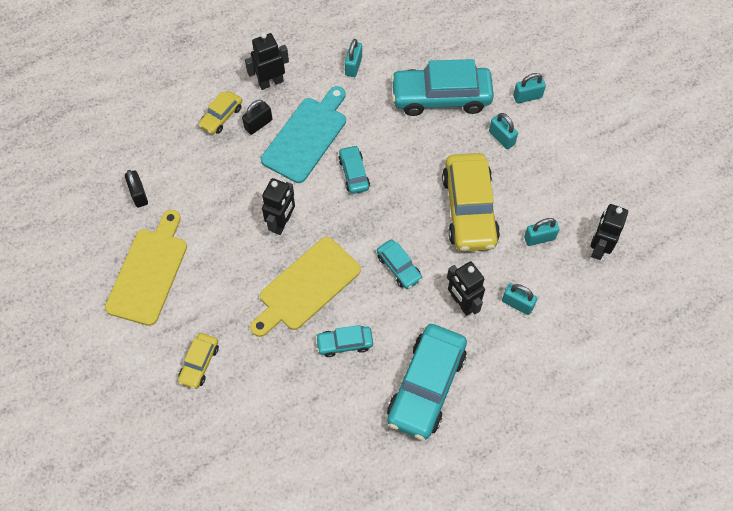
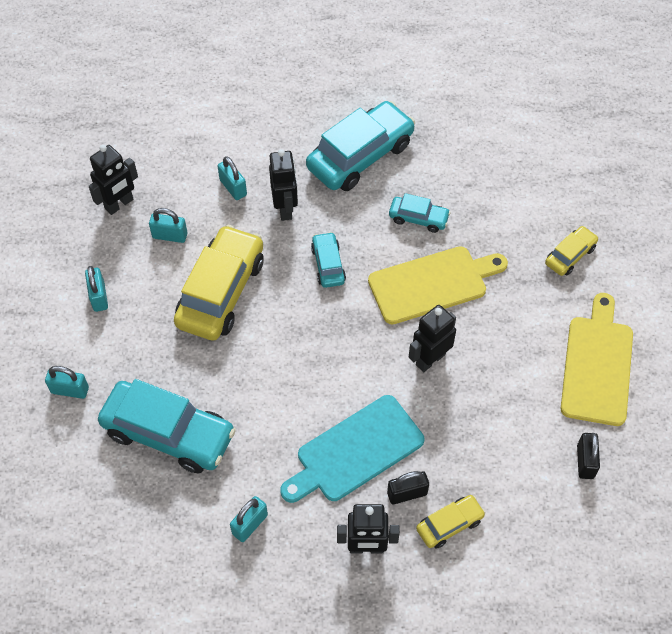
camera: 155 degrees left, 5 degrees down
yellow cutting board [105,210,187,326] -> yellow cutting board turned 150 degrees clockwise [561,293,633,426]
turquoise car [338,145,370,194] -> none
turquoise padlock [489,113,518,149] -> turquoise padlock moved to [85,266,108,312]

